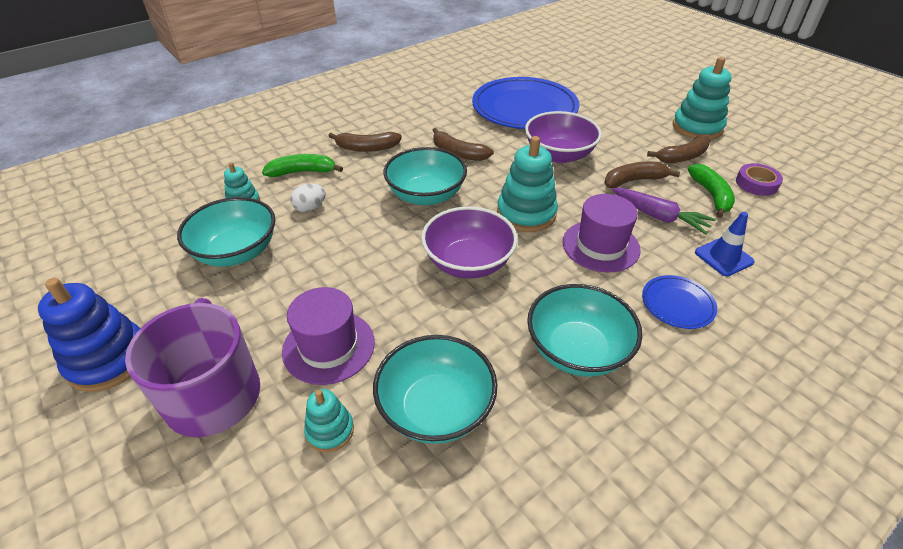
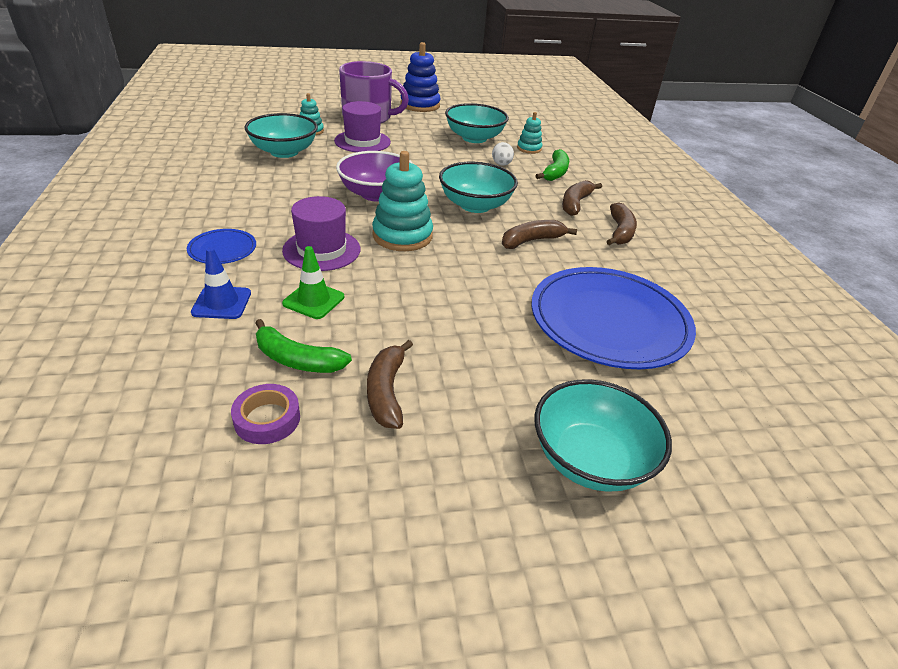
camera: 115 degrees right, 5 degrees down
purple bowl [525,111,602,163] -> none
turquoise bowl [527,284,642,377] -> turquoise bowl moved to [534,379,672,492]
brown banana [604,162,680,188] -> brown banana moved to [607,202,637,245]
purple carrot [612,188,716,235] -> green traffic cone [282,246,344,319]
turquoise stacking toy [673,57,732,140] -> none

